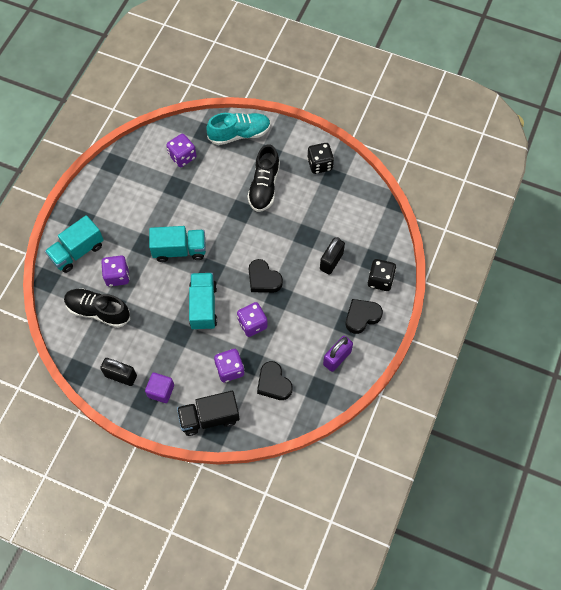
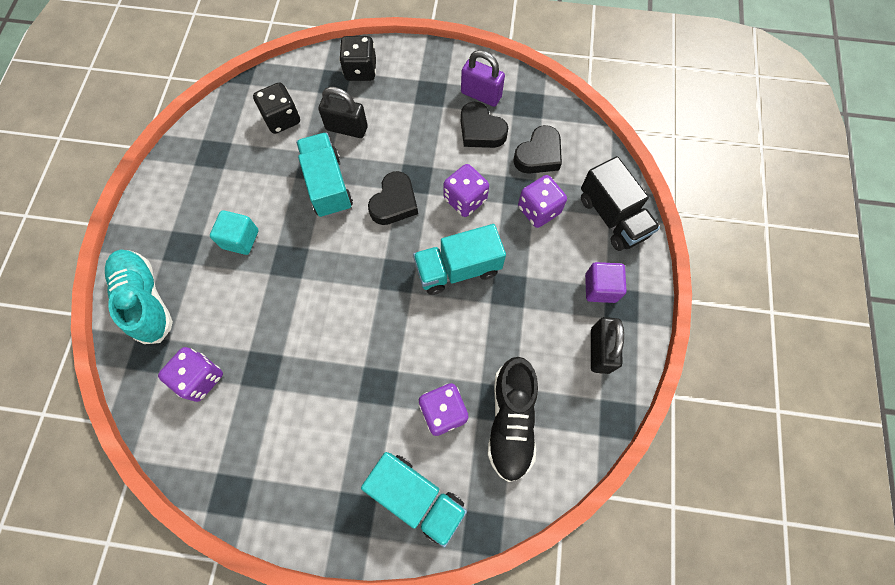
camera: 105 degrees left, 5 degrees up
turquoise truck [149,226,206,262] -> turquoise truck moved to [296,132,353,218]
black shoe [247,144,280,212] -> turquoise cube [210,210,258,255]
black dice [307,143,334,174] -> black dice moved to [253,82,300,134]
black heart [346,299,383,334] -> black heart moved to [461,102,508,148]

